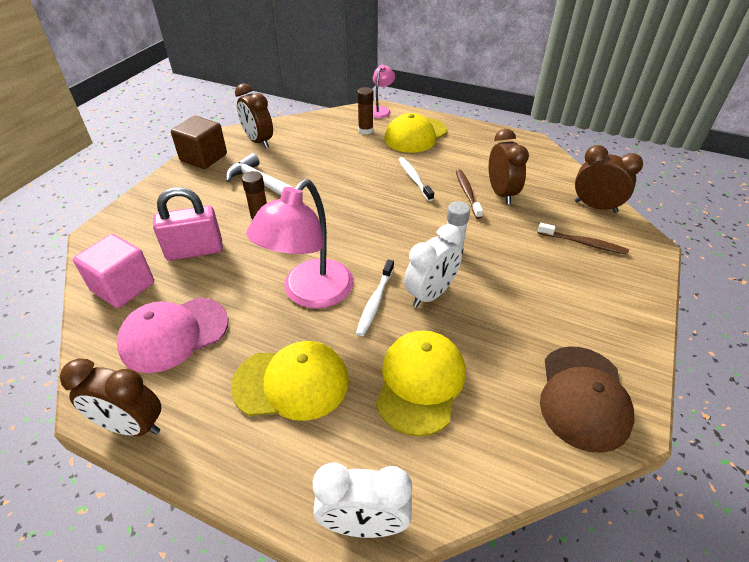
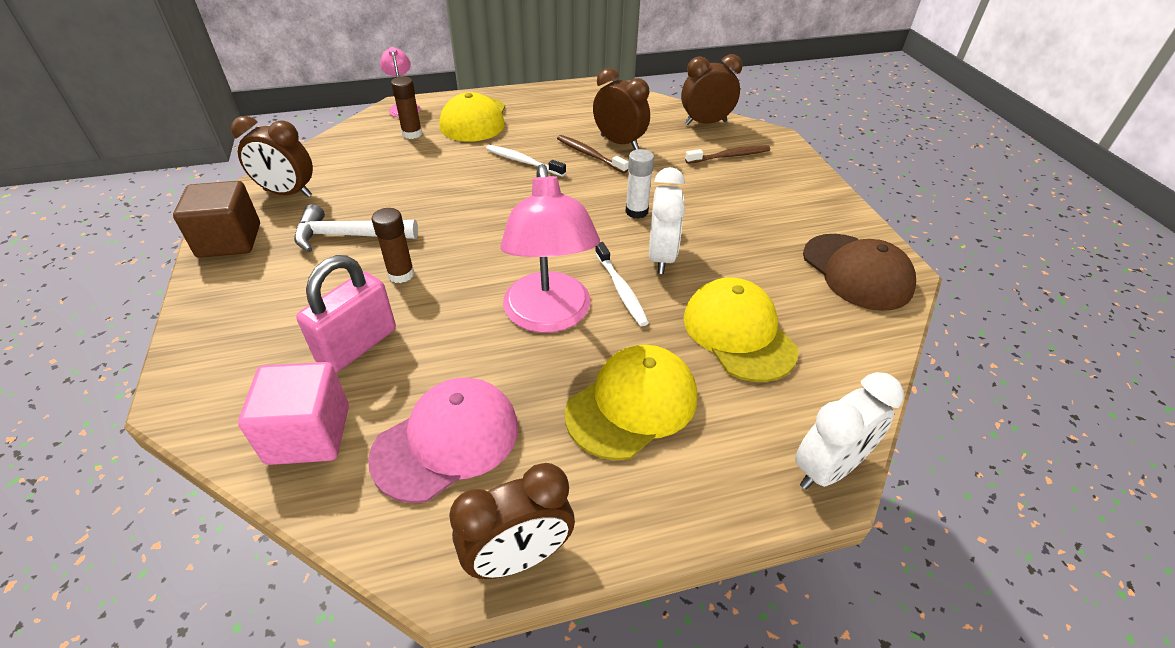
camera: 40 degrees left, 0 degrees up
pink cap [117,298,229,373] -> pink cap turned 150 degrees counterclockwise [368,378,518,503]

